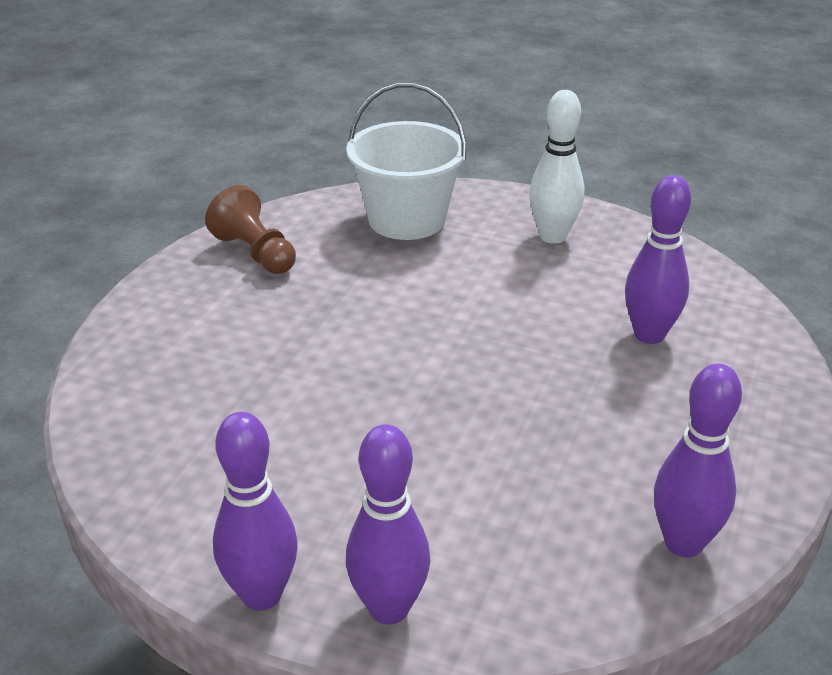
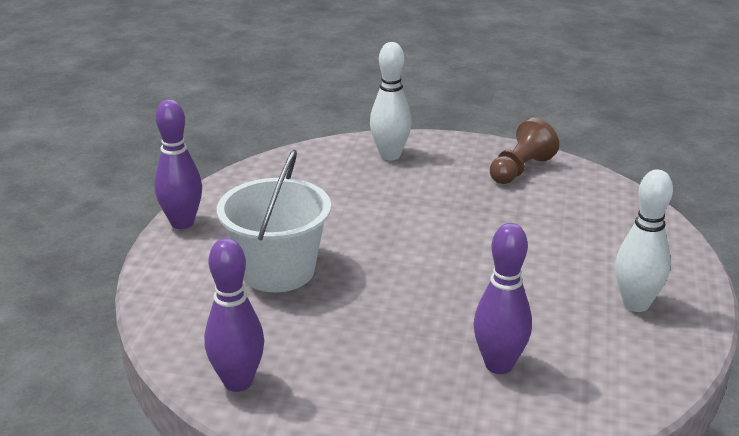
camera: 80 degrees right, 5 degrees down
white bucket [346,83,467,240] -> white bucket moved to [217,150,331,292]
purple bowling pin [346,424,431,625] -> none
none -> white bowling pin [370,42,412,160]

